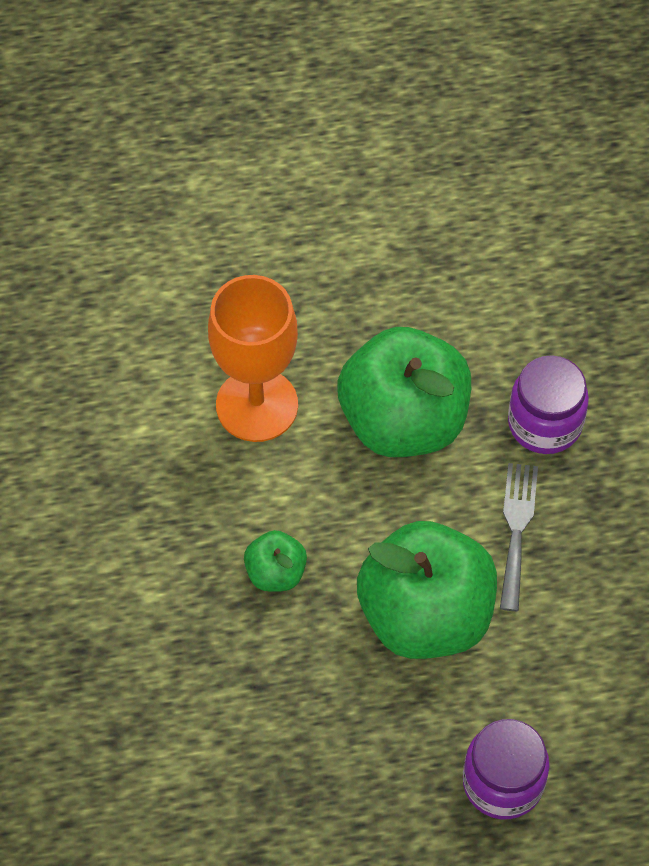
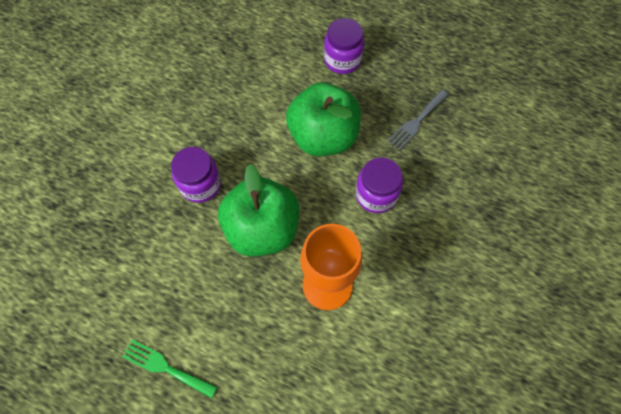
camera: 145 degrees left, 5 degrees up
green apple [244,530,307,592] -> purple jar [355,157,403,213]
grey fork [500,463,538,611] -> grey fork moved to [388,90,449,150]
none -> green fork [122,339,217,398]

